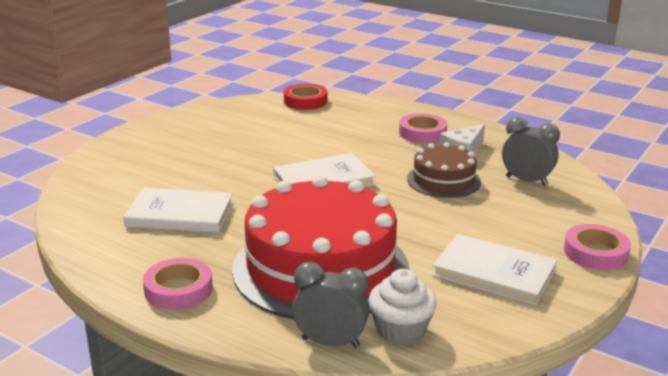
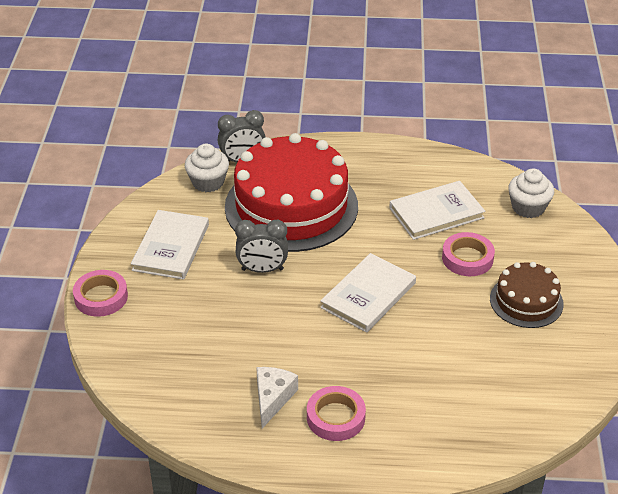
camera: 150 degrees right, 15 degrees up
pink tape [143,258,213,310] -> pink tape moved to [442,232,495,276]
red tape [284,84,327,110] -> none
brown cake [407,142,481,198] -> brown cake moved to [490,262,564,328]
white book [432,234,557,306] -> white book turned 75 degrees counterclockwise [131,210,209,280]
grey clock [502,117,560,186] -> grey clock moved to [235,220,288,273]
none -> white cupcake [508,168,554,218]

